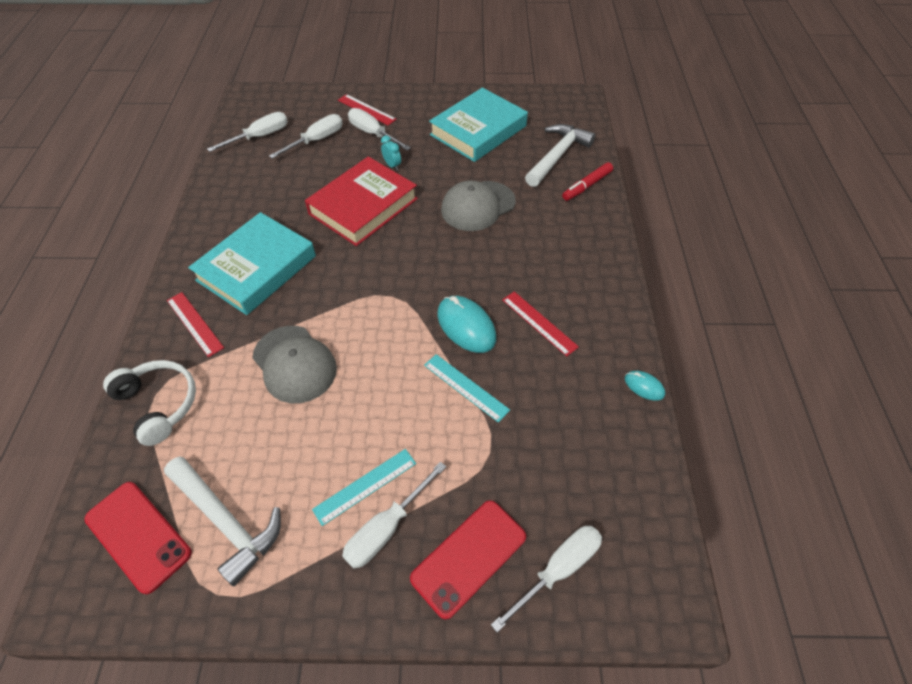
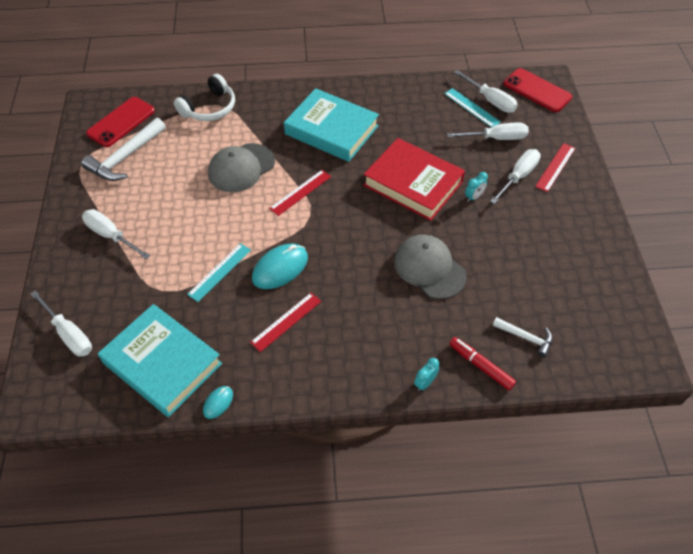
camera: 85 degrees right, 0 degrees up
red ruler [167,292,224,357] -> red ruler moved to [269,170,331,216]
white screwdriver [269,114,343,159] -> white screwdriver turned 45 degrees counterclockwise [447,123,529,140]
turquoise ruler [312,449,416,526] -> turquoise ruler moved to [444,88,501,128]
red phone [410,500,526,620] -> red phone moved to [504,68,572,112]
turquoise book [429,88,528,162] -> turquoise book moved to [98,304,222,417]
white hammer [525,124,595,187] -> white hammer [493,317,552,358], size x0.56
none -> turquoise clock [414,358,439,391]

